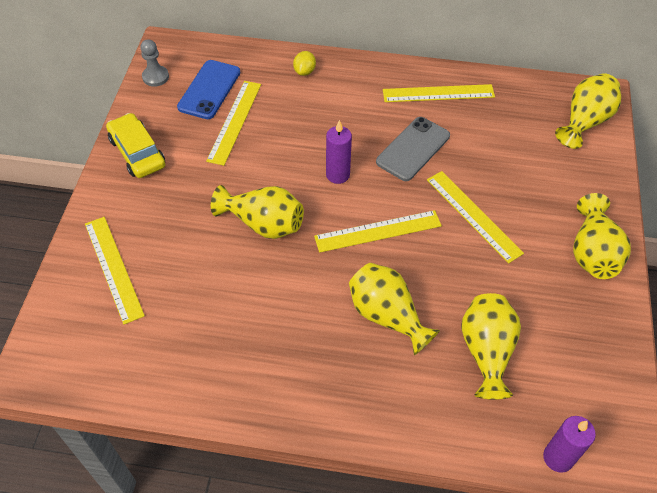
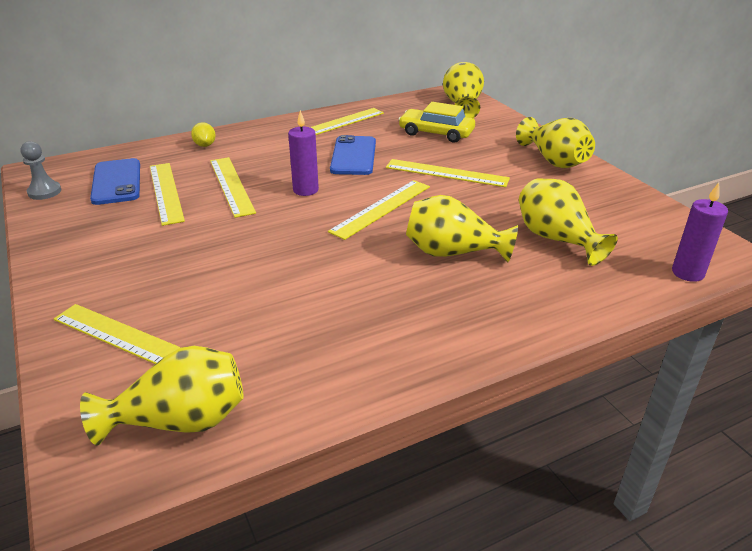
camera: 35 degrees left, 20 degrees down
yellow car [106,113,165,178] -> yellow car moved to [398,102,475,143]
yellow vase [211,185,304,239] -> yellow vase moved to [80,346,244,446]
grey phone [376,117,450,181] -> blue phone [330,135,376,175]
none -> yellow ruler [210,157,256,218]

